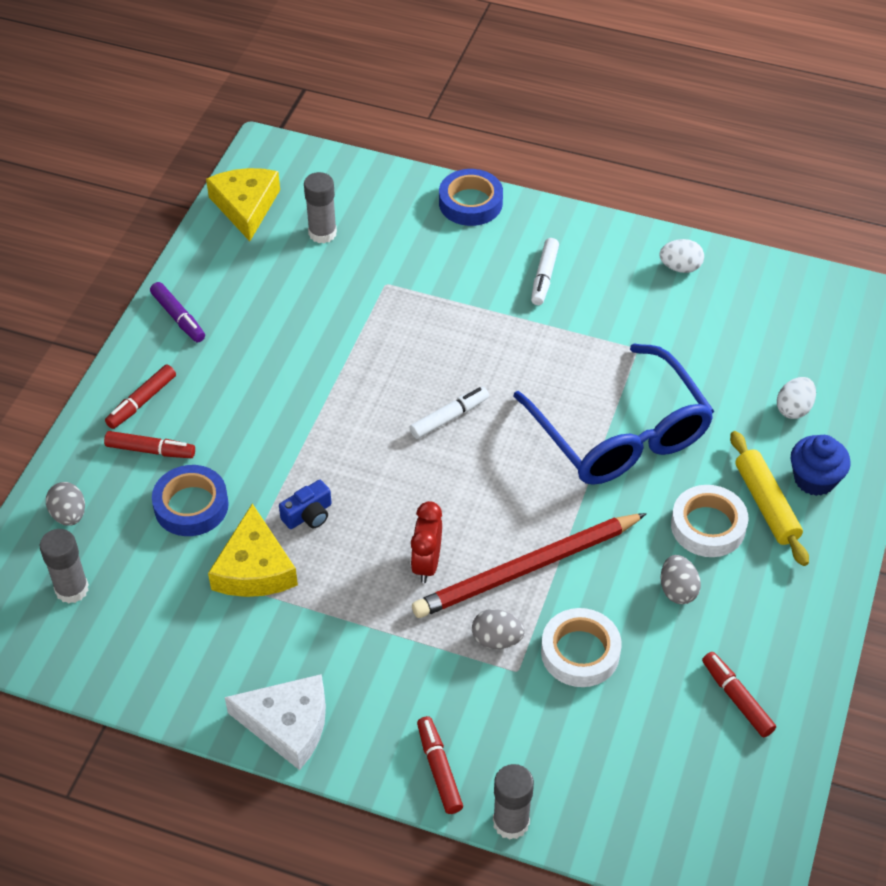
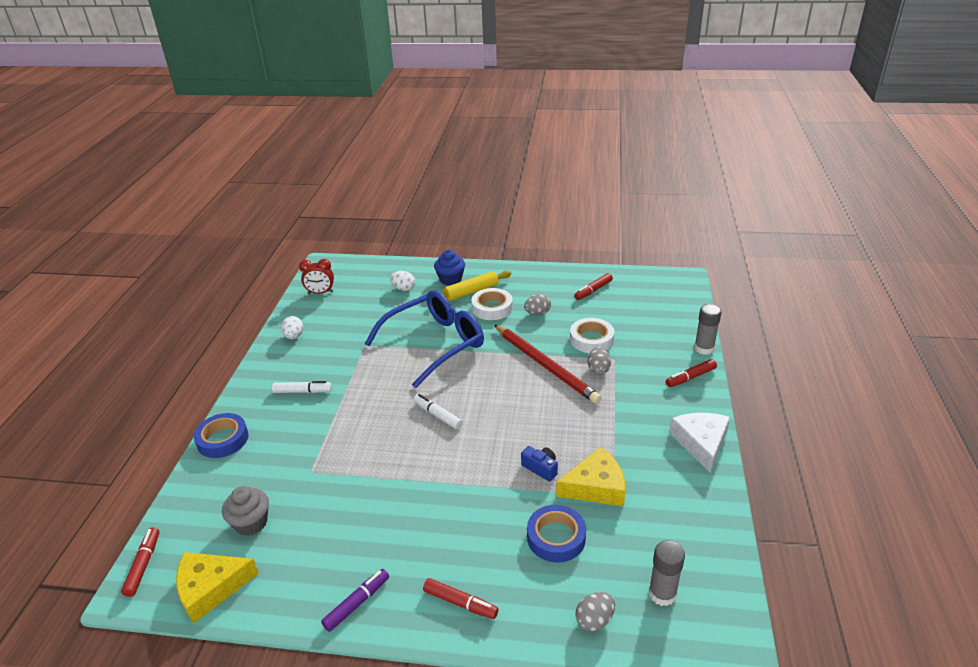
camera: 100 degrees left, 15 degrees down
red marker [104,431,195,458] -> red marker moved to [121,527,159,597]
grey glue stick [304,172,337,243] -> grey cupcake [222,486,269,536]
red clock [411,501,442,583] -> red clock moved to [299,259,334,294]

